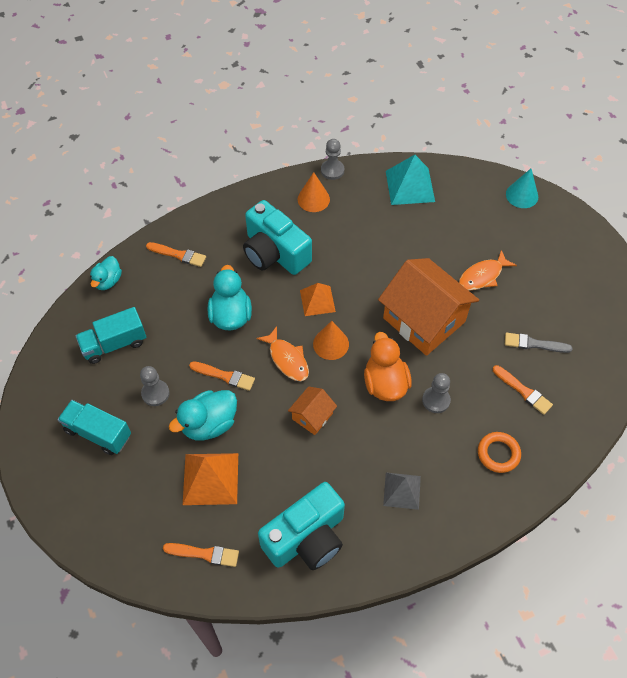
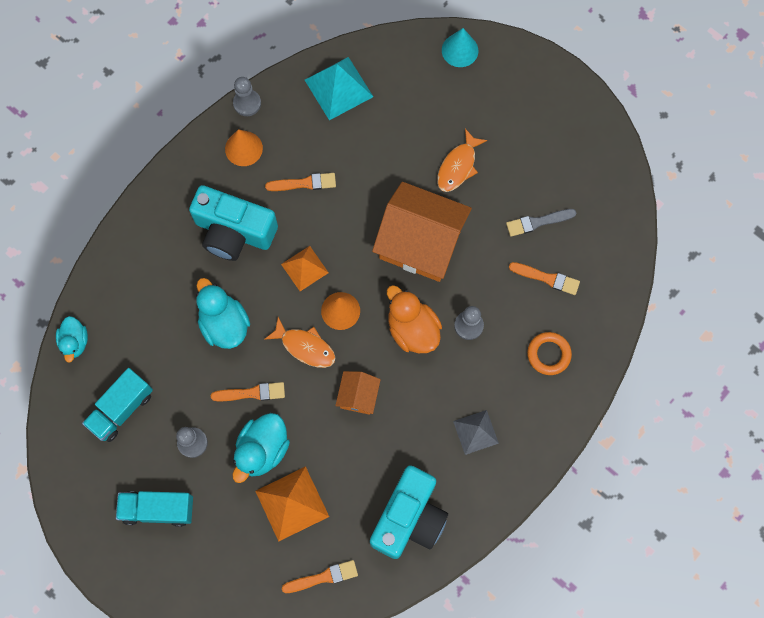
camera: 25 degrees left, 15 degrees up
orange brush [146,242,206,267] -> orange brush moved to [265,173,336,191]

